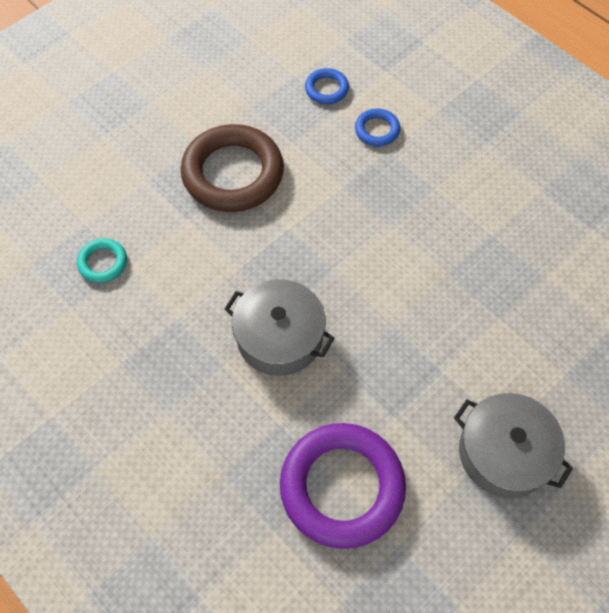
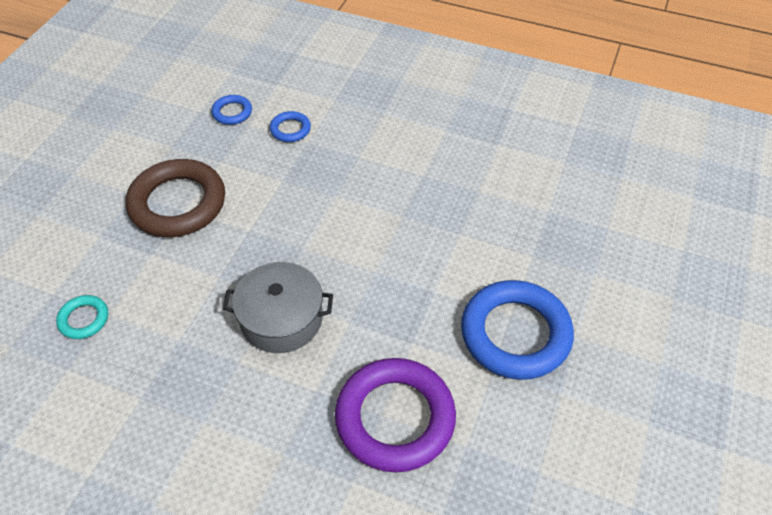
camera: 25 degrees left, 10 degrees down
grey pot [454,393,573,498] -> blue ring [461,280,574,380]

